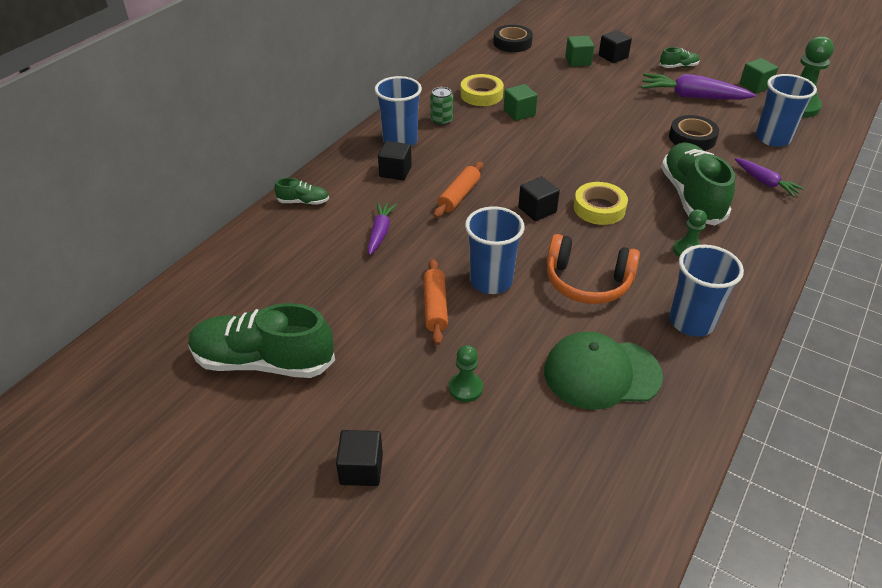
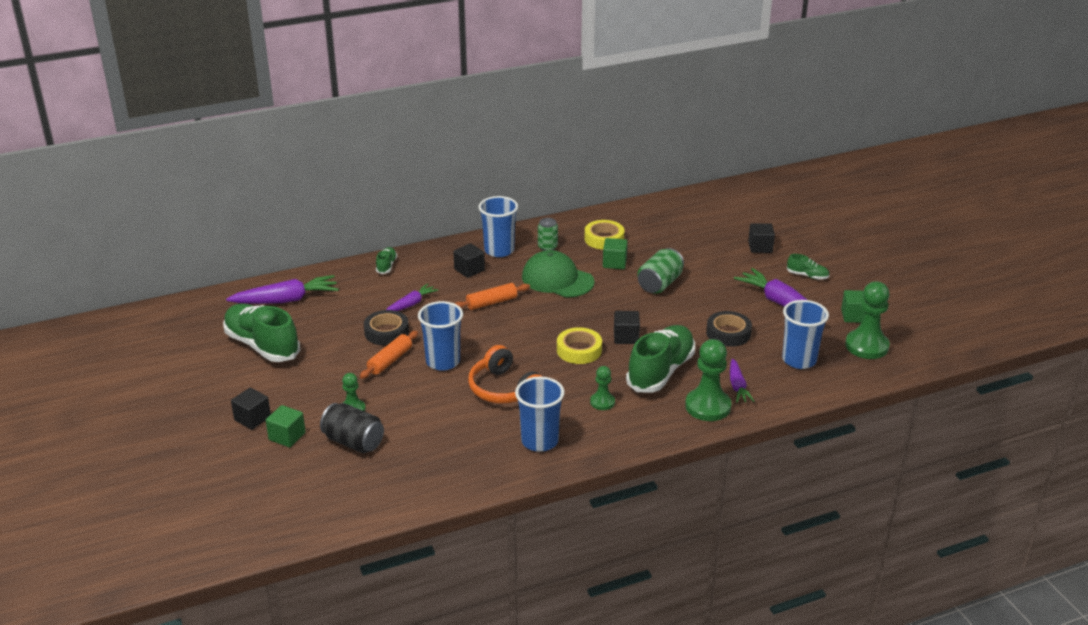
camera: 35 degrees right, 10 degrees down
green shoe [275,178,329,205] -> green shoe turned 120 degrees counterclockwise [376,247,397,274]
black tape [493,25,533,52] -> black tape moved to [364,310,409,345]
black cube [518,177,560,221] -> black cube moved to [614,311,640,344]
green cap [544,331,663,410] -> green cap moved to [522,250,595,298]
green cube [565,36,594,67] -> green cube moved to [266,405,306,447]
none -> purple carrot [226,275,339,304]
none -> black can [320,403,384,453]
none -> green can [637,248,684,294]
none -> green pawn [685,339,731,421]

